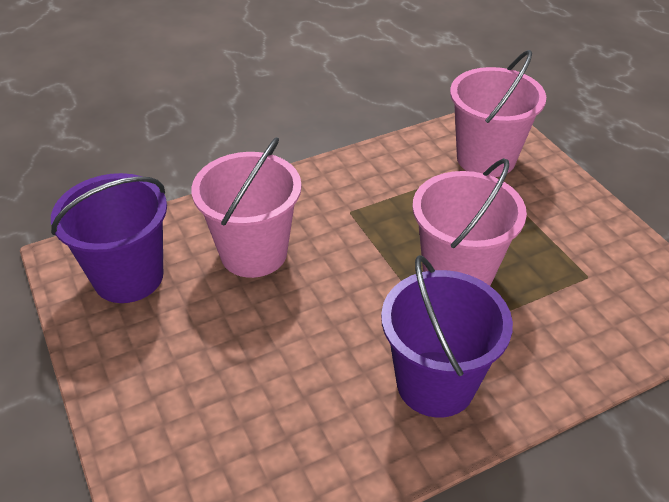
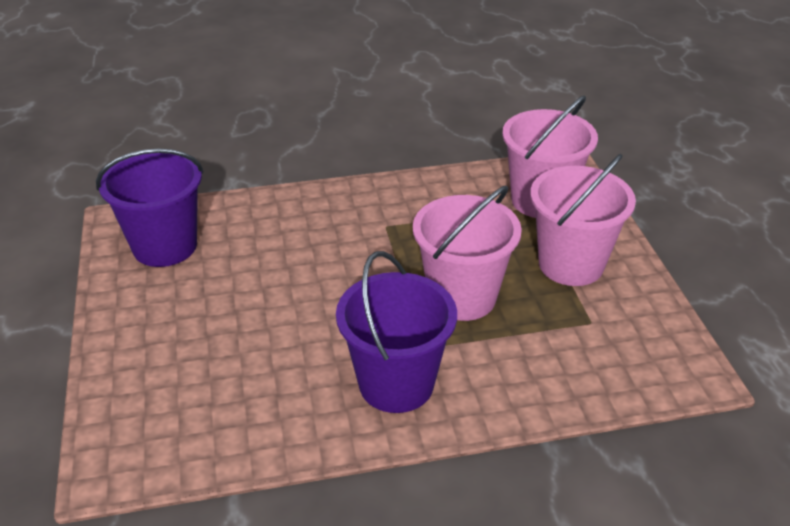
camera: 15 degrees right, 5 degrees down
pink bucket [191,137,302,278] -> pink bucket moved to [530,154,636,286]

